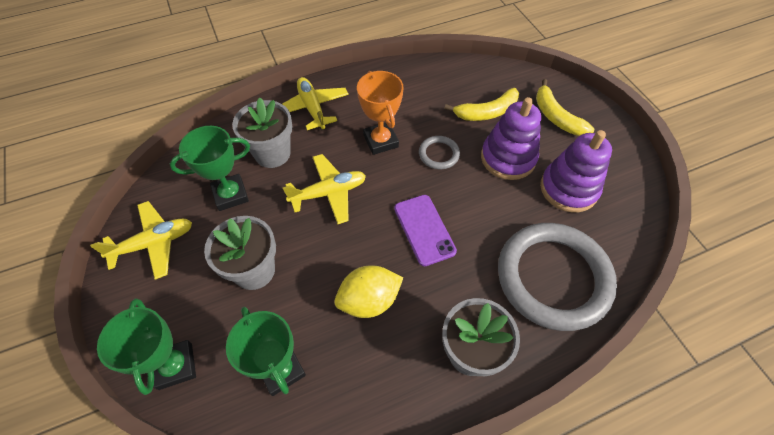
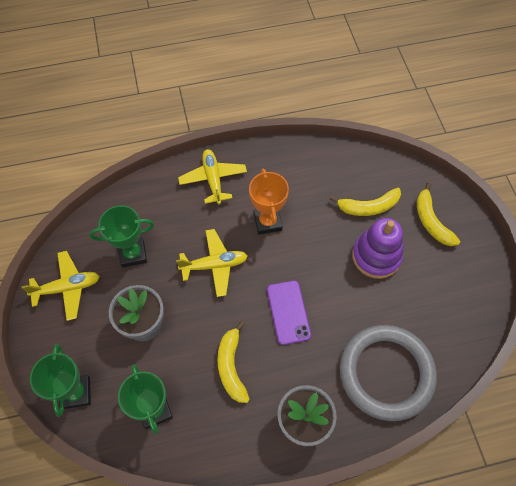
camera: 10 degrees right, 5 degrees up
grey flower pot [232,98,293,168] -> none
yellow lemon [335,265,403,318] -> yellow banana [217,321,250,403]
grey ring [419,136,460,169] -> none
purple stacking toy [540,130,612,213] -> none

